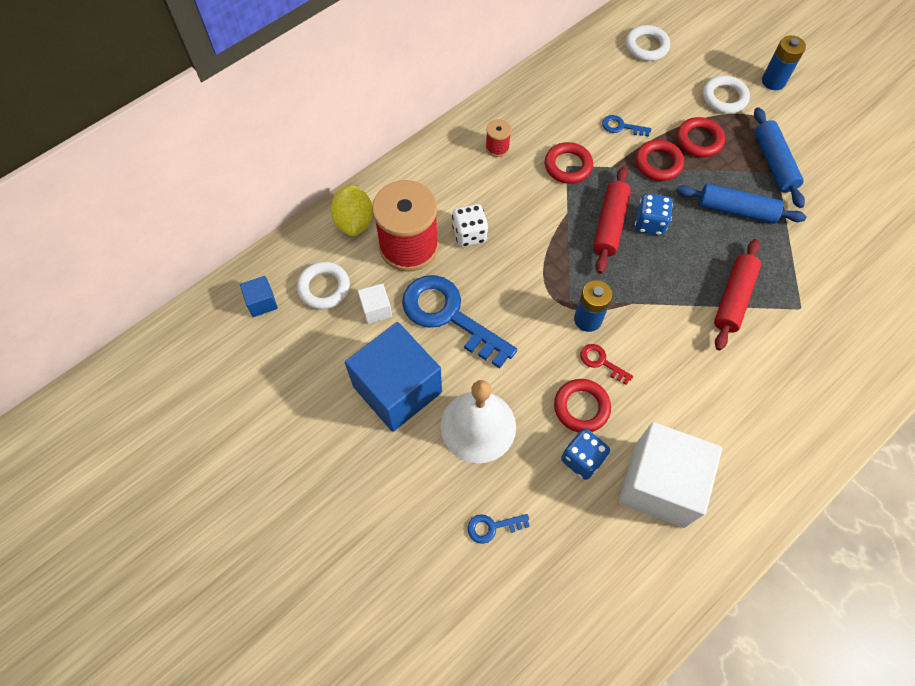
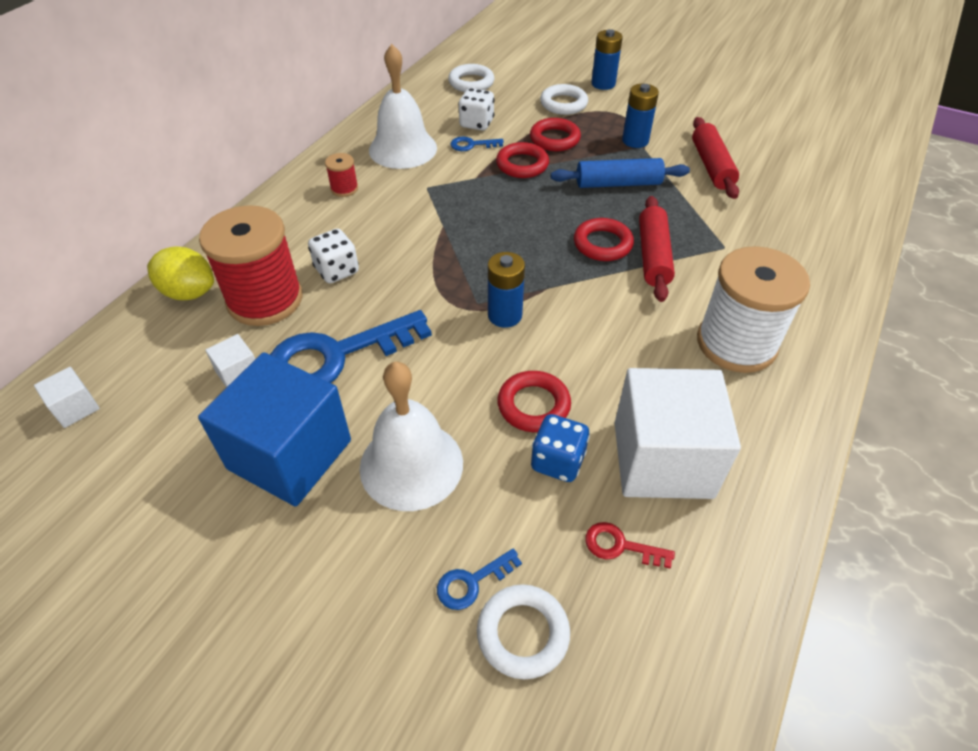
camera: 20 degrees left, 15 degrees down
blue cube [240,276,278,317] -> white cube [34,367,100,428]
white ring [297,262,350,309] -> white ring moved to [477,585,570,679]
yellow lemon [331,185,373,236] -> yellow lemon turned 45 degrees counterclockwise [147,247,214,300]
blue key [402,275,517,369] -> blue key turned 45 degrees counterclockwise [270,310,432,383]
red ring [545,142,593,184] -> red ring moved to [574,218,634,261]
red key [580,344,633,385] -> red key moved to [585,522,675,569]
red rolling pin [593,166,631,274] -> red rolling pin moved to [692,117,739,199]
blue dice [635,193,673,235] -> none
blue rolling pin [754,107,805,208] -> blue battery [622,84,659,148]
none -> white bell [369,44,437,169]
none -> white dice [458,88,495,131]
none -> white spool [697,246,810,373]

